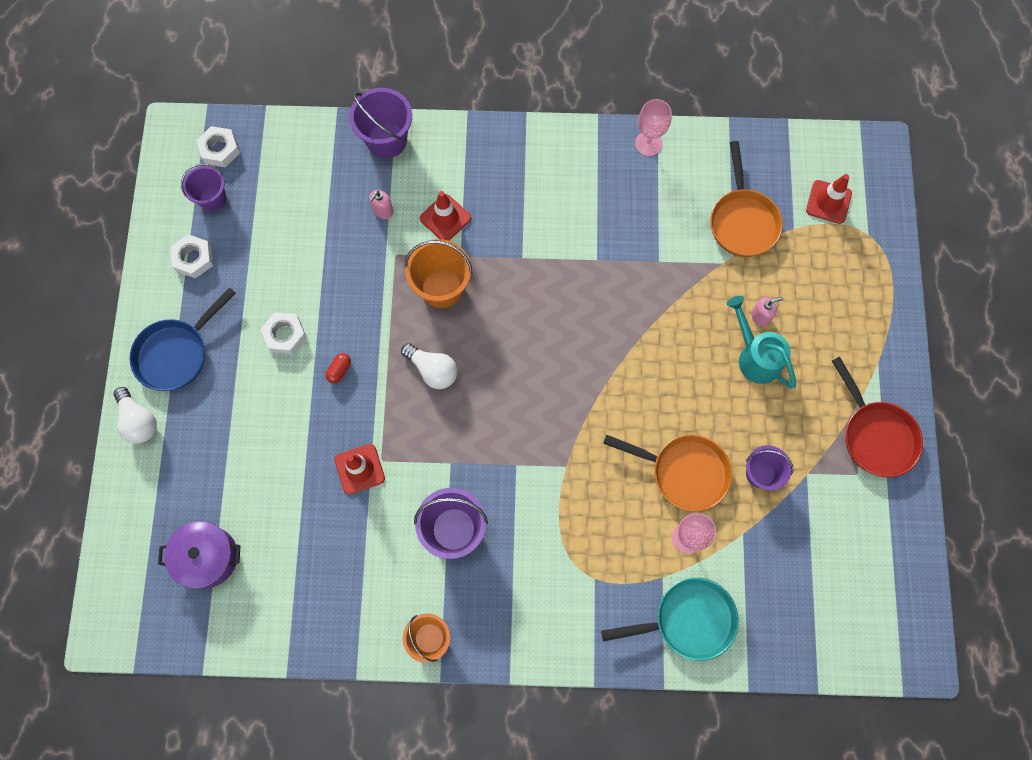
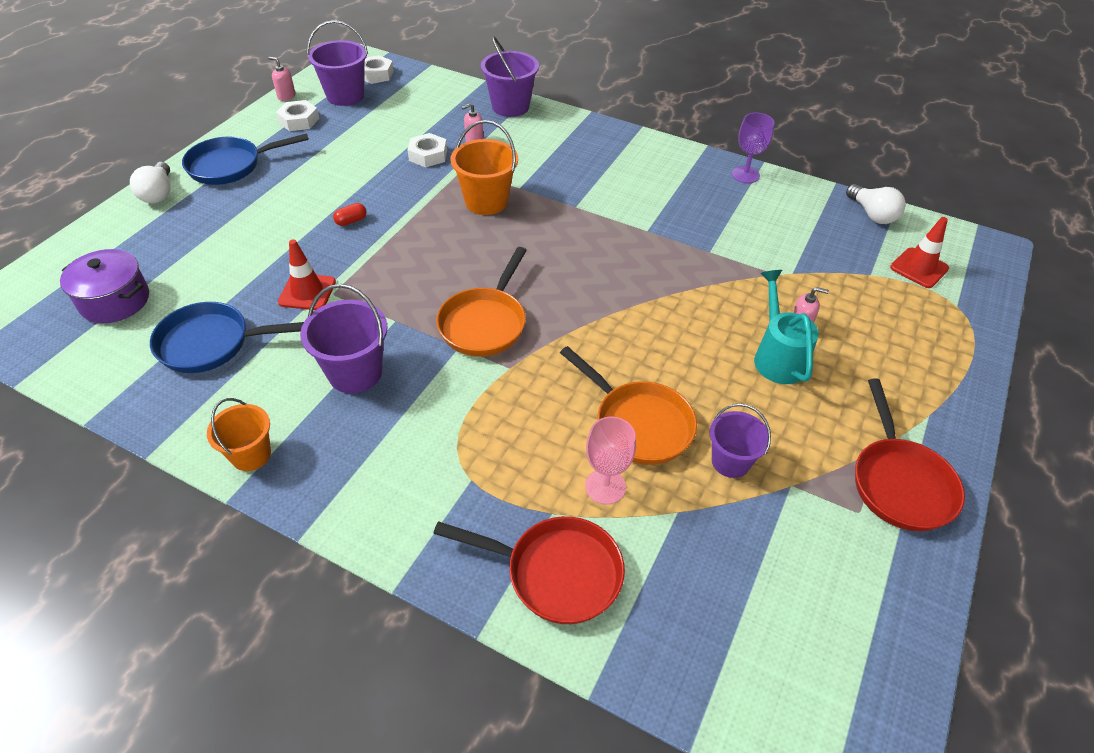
camera: 25 degrees right, 25 degrees down
purple bucket [181,163,226,211] -> purple bucket [307,20,368,106], size x1.51
white nut [260,312,307,354] -> white nut moved to [407,133,447,167]
white light bulb [401,343,457,389] -> white light bulb moved to [846,184,906,224]
red traffic cone [420,191,471,241] -> none
turquoise pan [601,577,739,661] -> red pan [433,516,625,624]
pink goblet [635,99,672,156] -> purple goblet [732,113,775,183]
orange pan [710,141,783,257] -> orange pan moved to [436,247,527,357]
none -> blue pan [150,302,304,373]
none -> pink soap dispenser [268,57,295,101]

